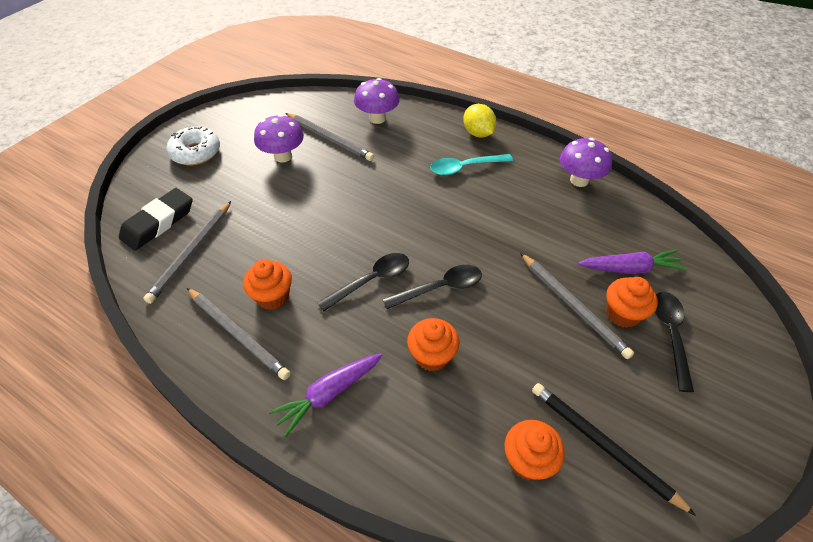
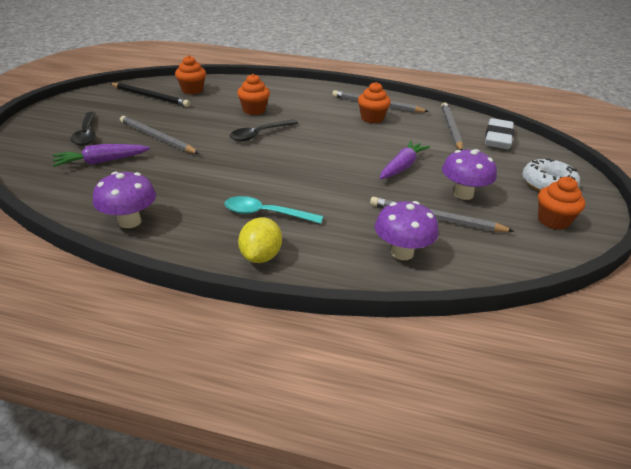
camera: 160 degrees right, 15 degrees down
black eraser [119,188,193,251] -> white eraser [485,118,514,149]
purple carrot [269,353,382,437] -> purple carrot moved to [380,140,430,179]
black spoon [317,253,409,312] -> none
turquoise spoon [430,154,513,175] -> turquoise spoon turned 135 degrees counterclockwise [224,196,323,224]
yellow lemon [463,104,496,138] -> yellow lemon turned 60 degrees clockwise [238,217,282,263]
orange cupcake [606,277,658,328] -> orange cupcake moved to [538,177,585,230]

